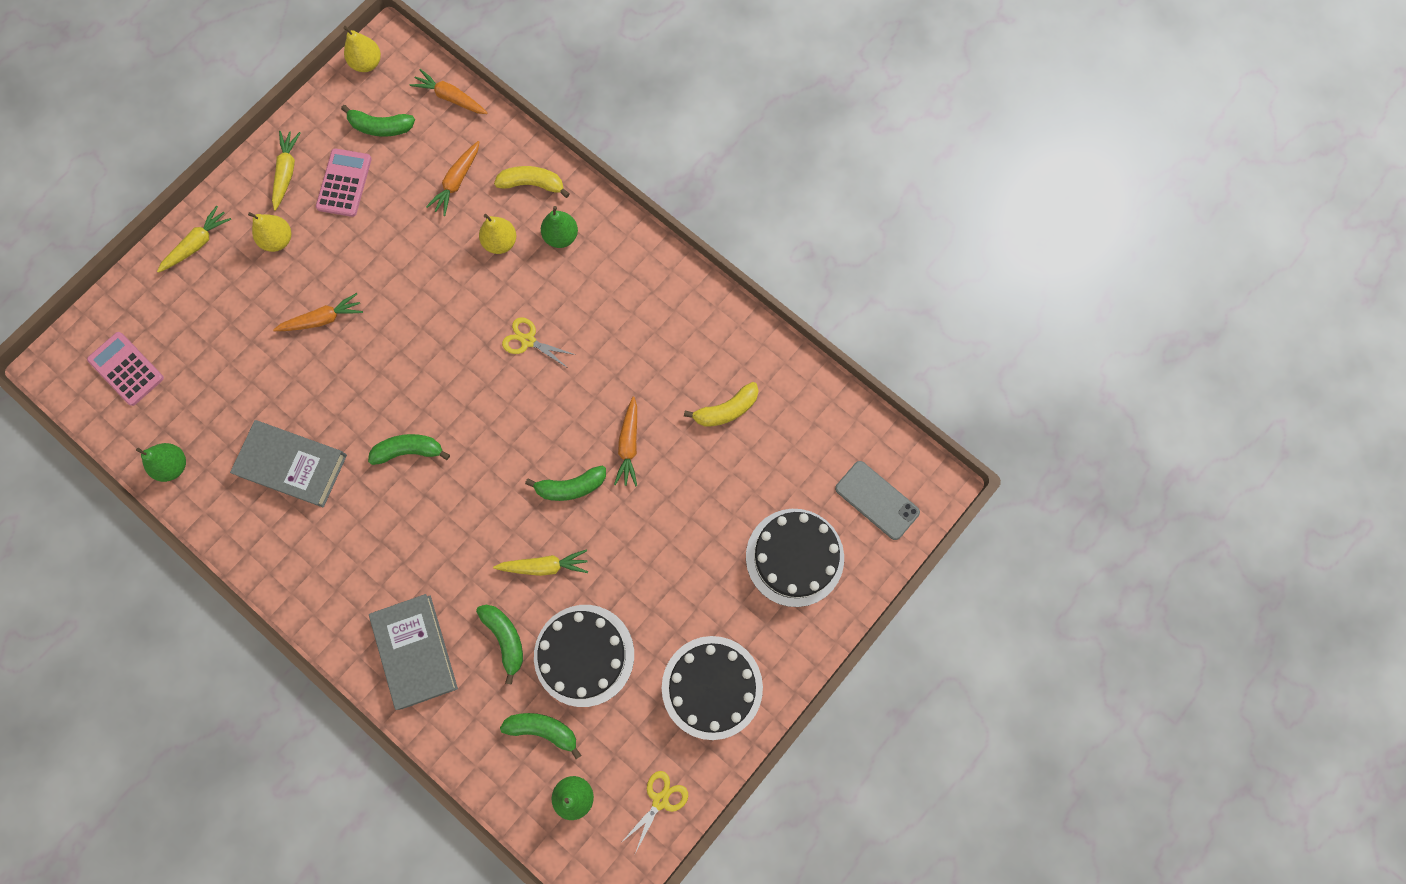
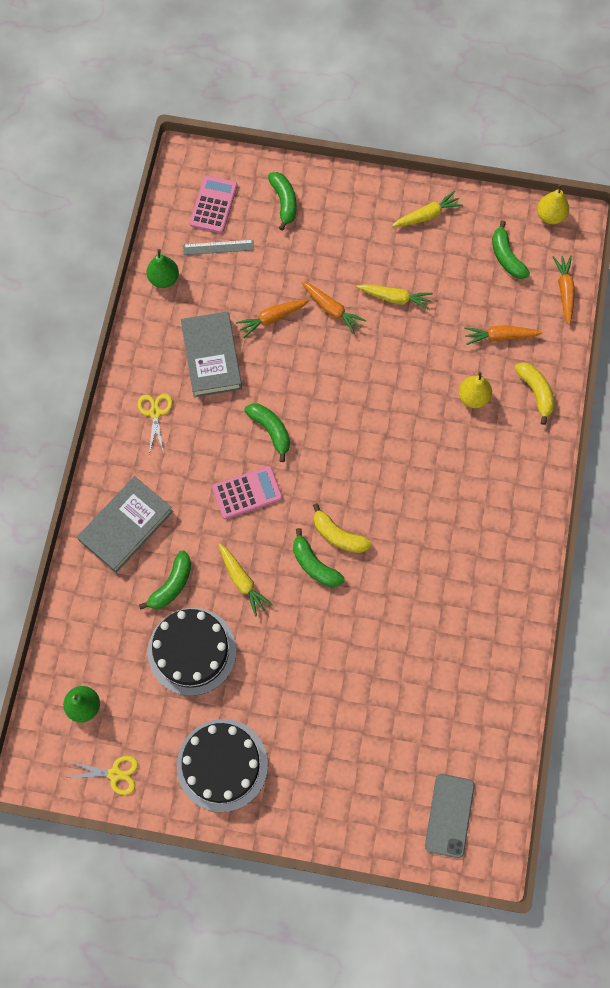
camera: 60 degrees right, 5 degrees down
yellow carrot [157,206,232,273] -> yellow carrot moved to [356,284,433,310]
yellow pear [248,212,291,252] -> none
pink calculator [316,149,372,217] -> pink calculator moved to [212,466,283,519]
green banana [500,713,582,759] -> green banana moved to [268,172,297,231]
yellow scissors [502,317,576,369] -> yellow scissors moved to [138,393,173,454]
green pear [541,206,578,248] -> none
orange carrot [614,397,637,487] -> orange carrot moved to [236,299,310,338]
yellow banana [684,382,759,427] -> yellow banana moved to [313,503,372,553]
black cake [746,509,844,607] -> none
none -> grey ruler [183,240,254,255]

